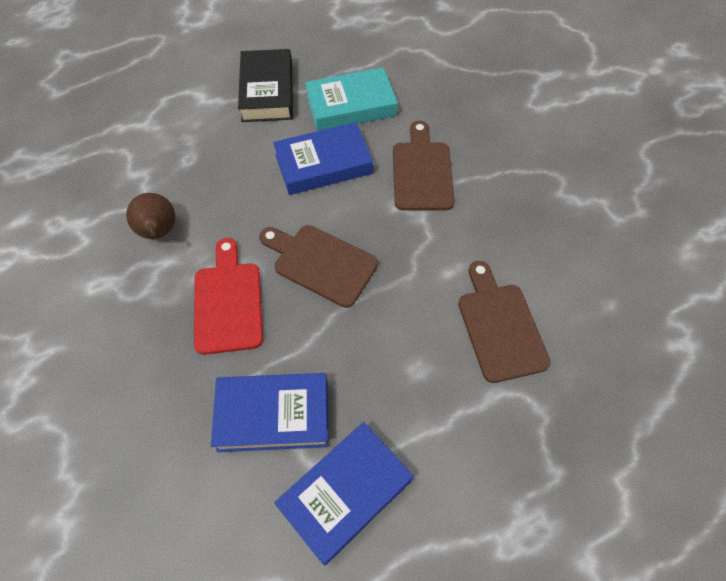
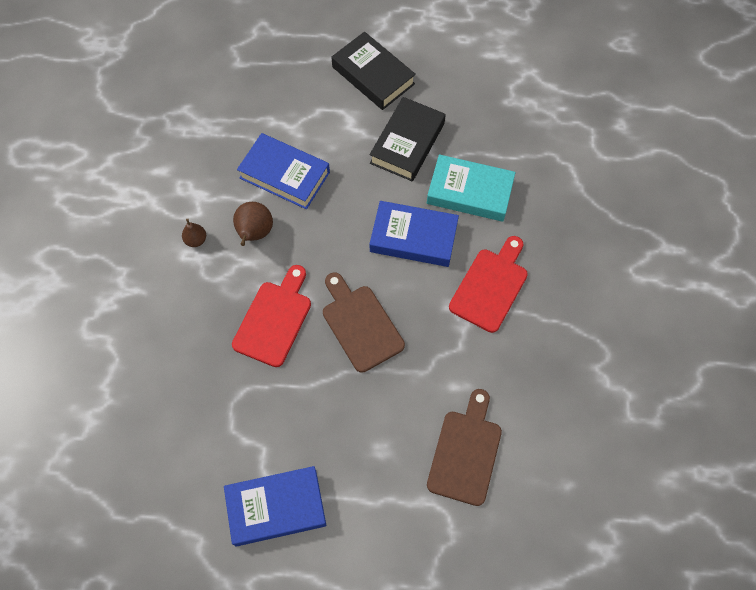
camera: 30 degrees right, 5 degrees up
blue book [211,373,328,452] -> blue book moved to [237,133,330,209]
brown cutting board [393,121,454,211] -> red cutting board [449,236,528,333]
none -> brown pear [182,219,206,247]
none -> black book [331,32,416,110]

